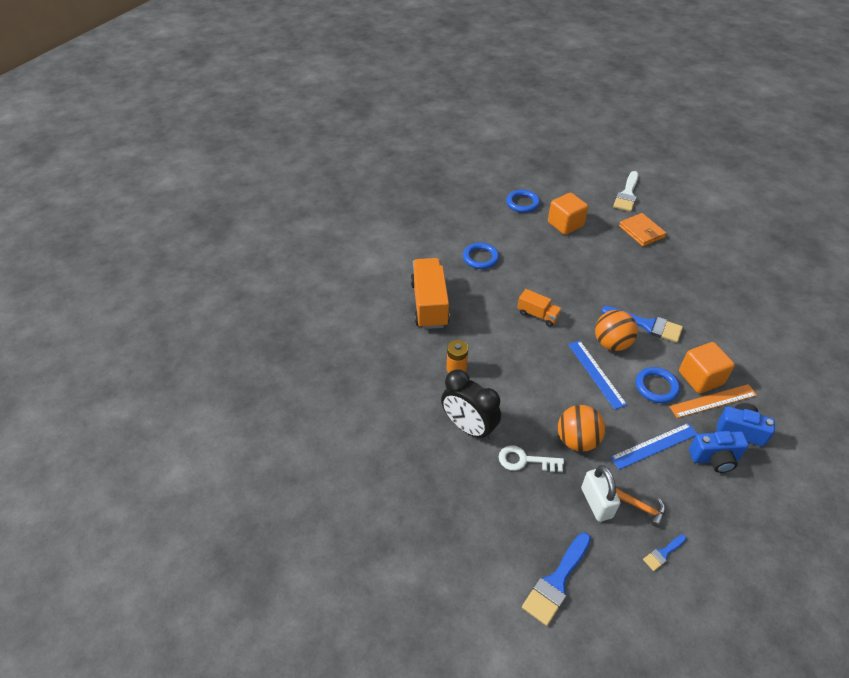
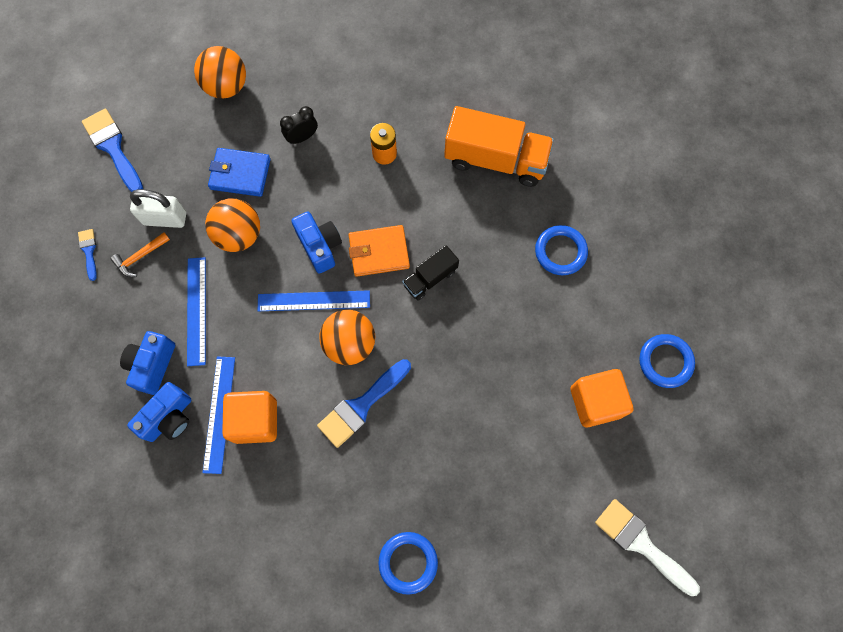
camera: 110 degrees right, 25 degrees up
black clock [441,369,501,441] -> black clock [280,106,318,144], size x0.53
white key [499,445,564,472] -> blue wallet [208,148,271,197]
orange truck [517,289,562,327] -> black truck [402,245,459,300]
orange wallet [619,213,666,246] -> orange wallet moved to [349,225,410,277]
blue ring [636,367,680,403] -> blue ring moved to [378,532,438,595]
orange ruler [669,384,757,418] -> blue ruler [202,356,235,474]
none -> orange ball [194,46,246,99]
none -> blue camera [292,212,342,274]

